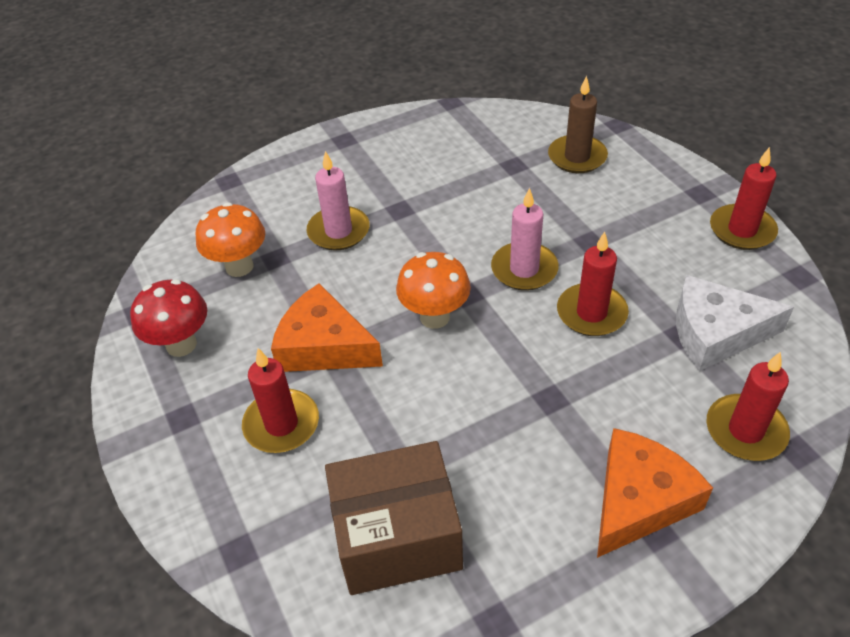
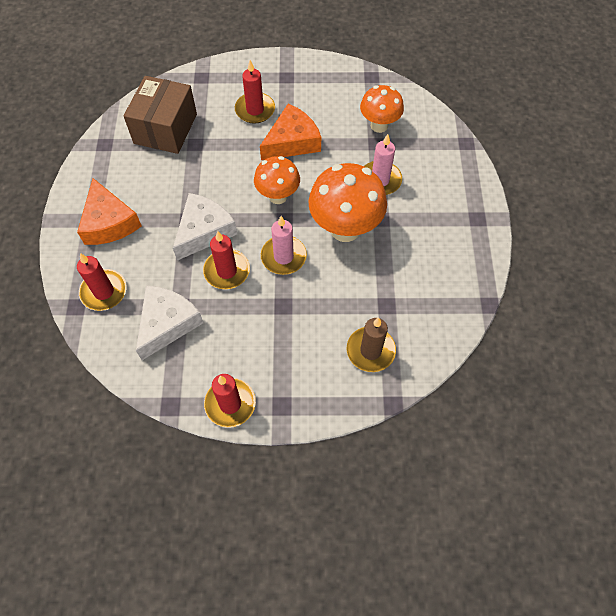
camera: 115 degrees right, 15 degrees up
red mushroom [130,279,207,357] -> none
none -> white cheese [173,193,237,261]
none -> orange mushroom [309,163,387,242]

